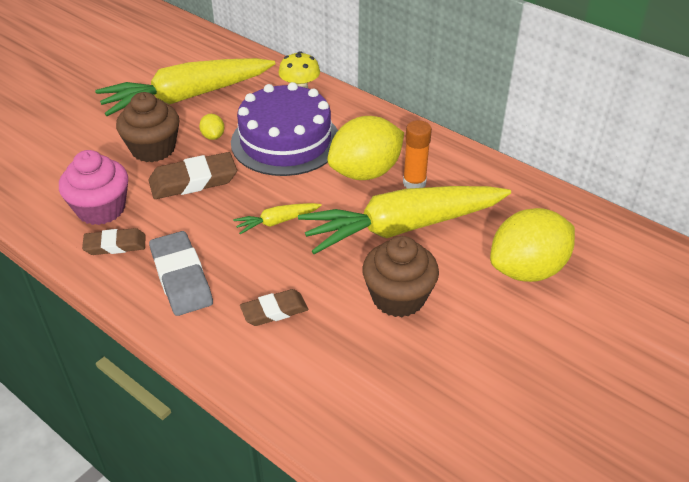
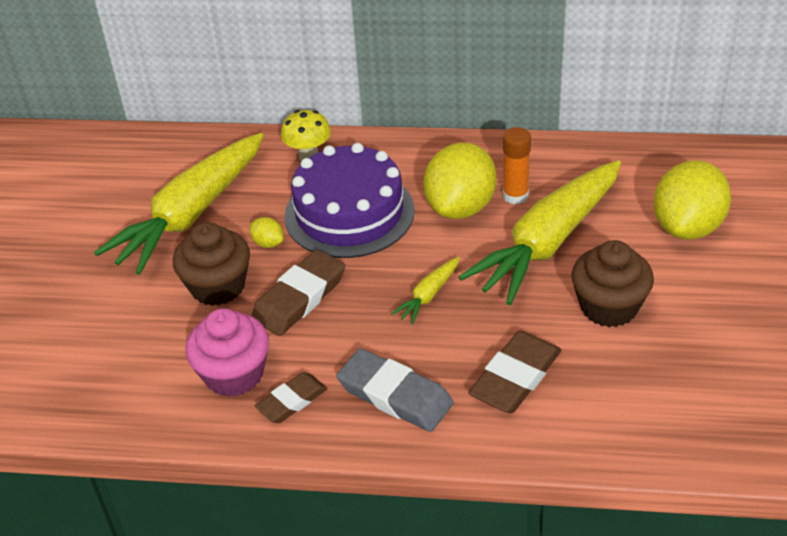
camera: 30 degrees left, 0 degrees up
brown eraser [240,289,308,326] -> brown eraser [468,331,562,413], size x1.57

